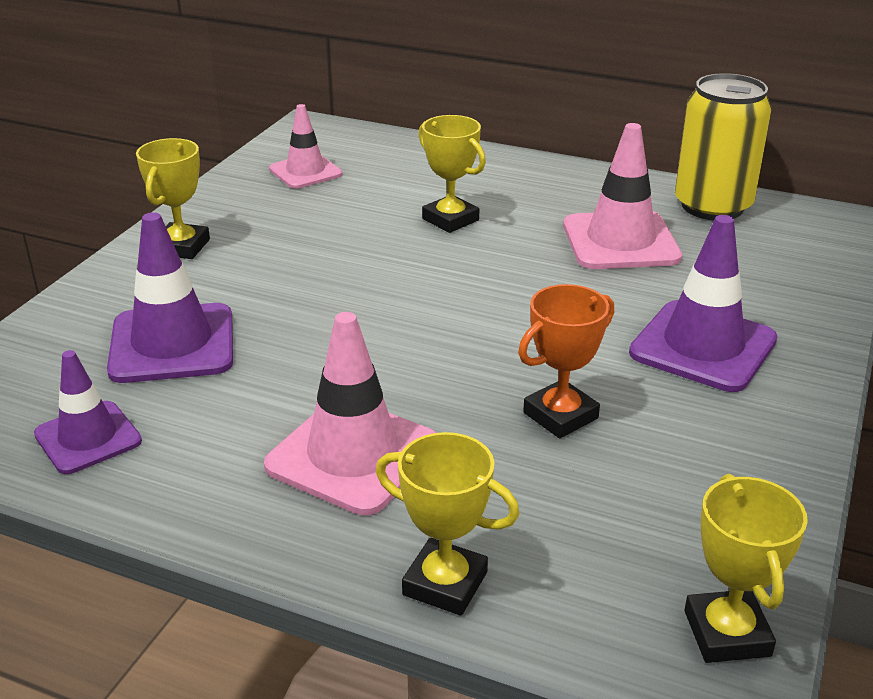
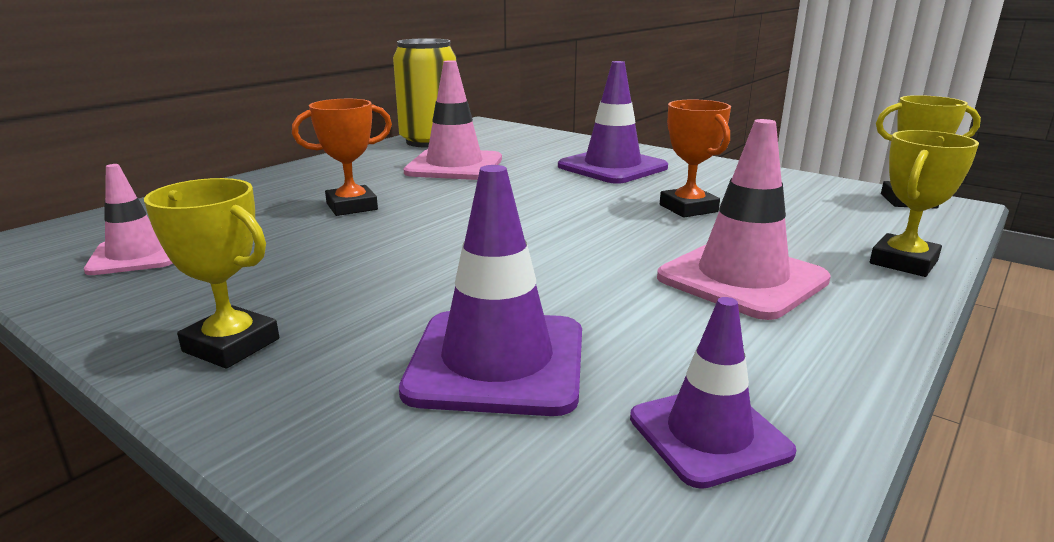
camera: 75 degrees left, 10 degrees down
yellow trophy [419,115,486,233] -> orange trophy [292,99,392,216]

